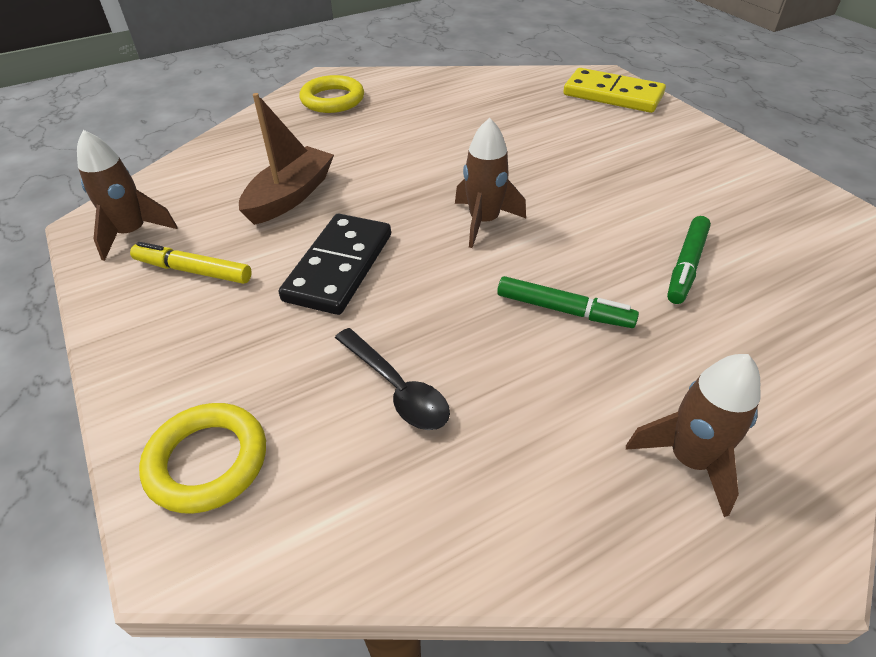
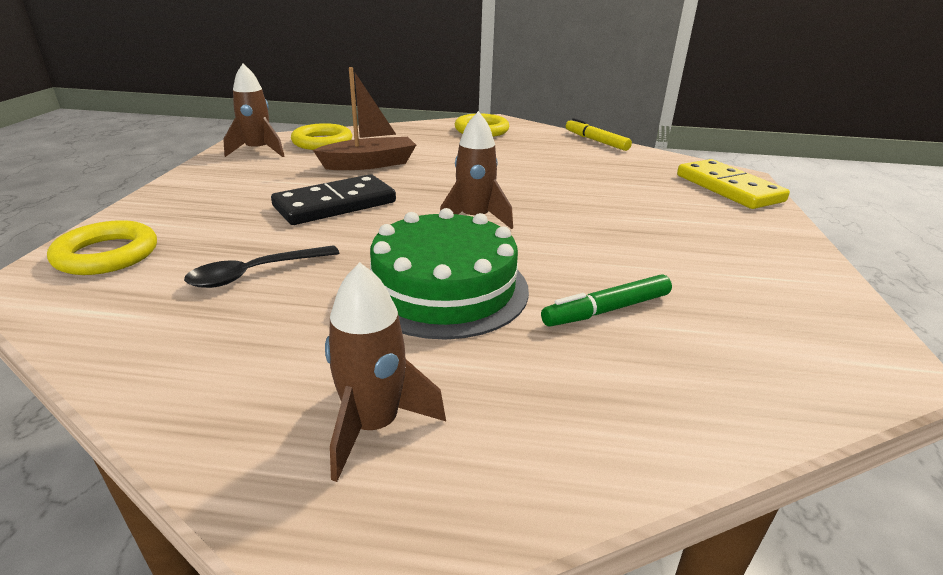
camera: 35 degrees right, 15 degrees down
yellow marker [130,242,252,284] -> yellow marker moved to [566,118,632,151]
black spoon [335,328,450,430] -> black spoon turned 60 degrees clockwise [184,245,339,288]
green marker [497,276,639,328] -> green cake [370,208,529,340]
none -> yellow ring [291,123,352,150]

